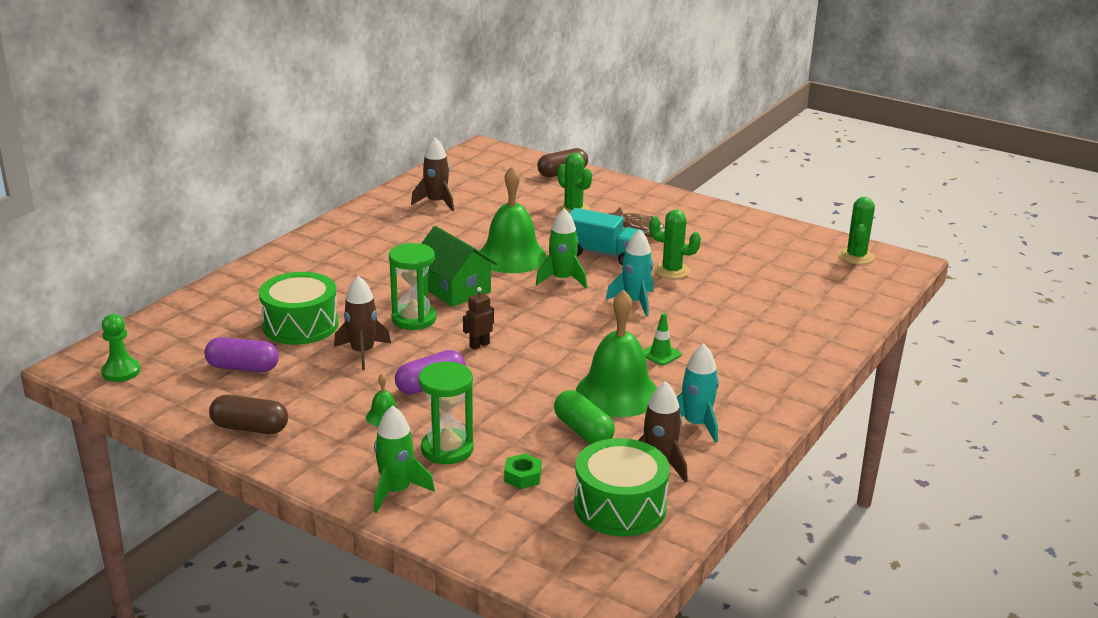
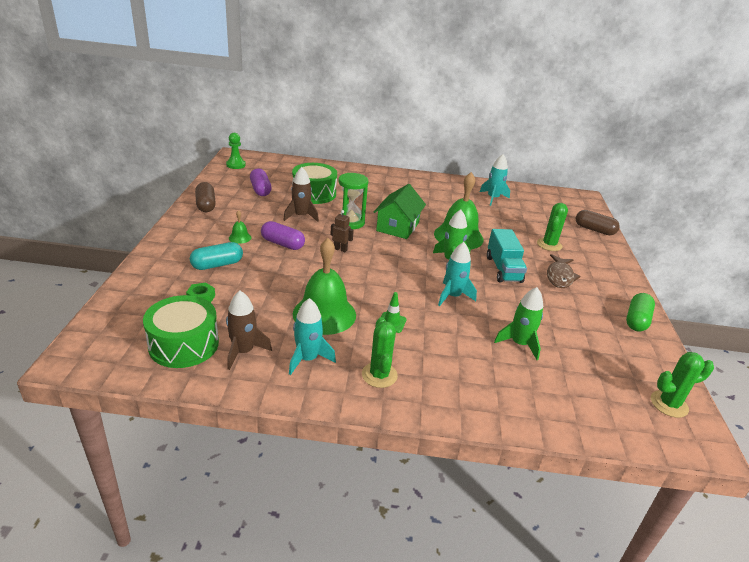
camera: 60 degrees right, 5 degrees up
green rocket [374,405,435,513] -> green rocket moved to [494,287,543,360]
brown rocket [411,137,454,211] -> turquoise rocket [480,154,510,206]
green hourglass [418,362,474,464] -> turquoise capsule [190,242,243,270]
green capsule [554,390,615,444] -> green capsule moved to [626,293,655,331]
green cactus [649,210,701,279] -> green cactus moved to [362,317,398,388]

